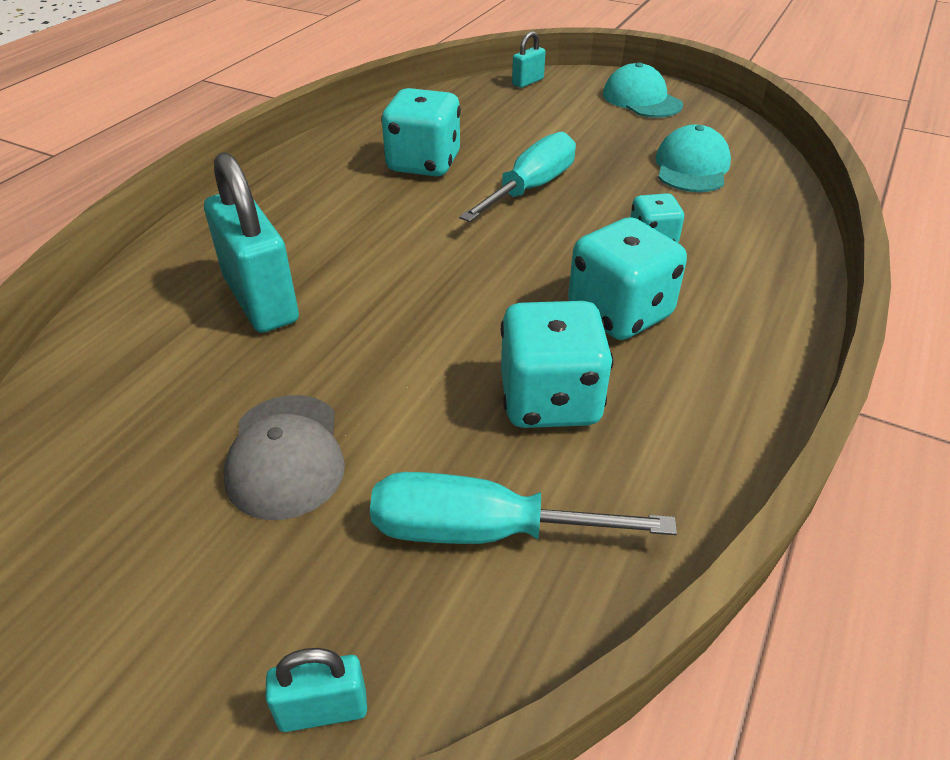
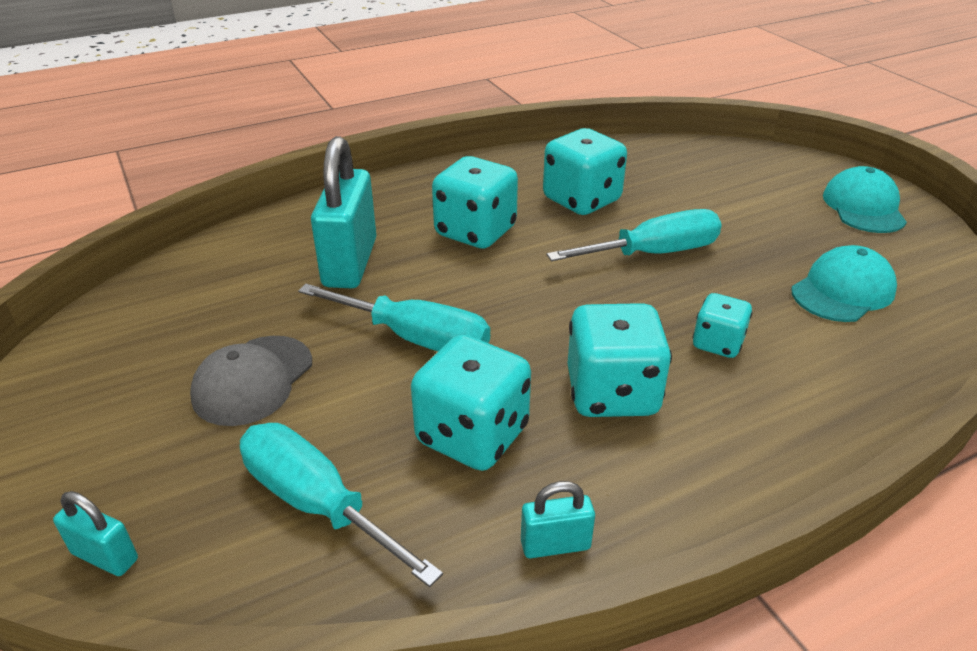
camera: 35 degrees right, 5 degrees down
turquoise padlock [512,31,546,88] -> turquoise padlock moved to [521,481,595,558]
none -> turquoise screwdriver [298,284,490,351]
none -> turquoise dice [432,156,518,249]

